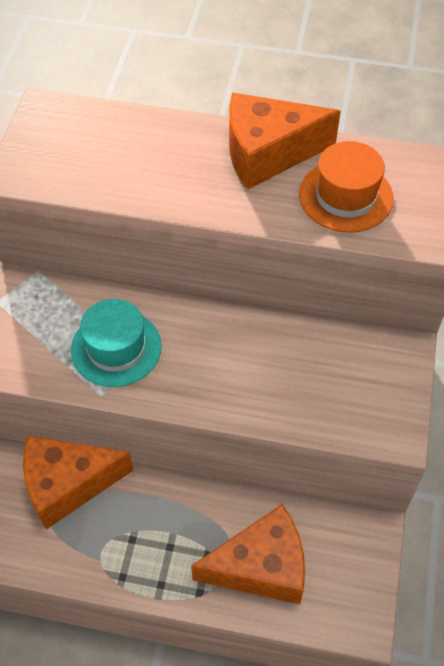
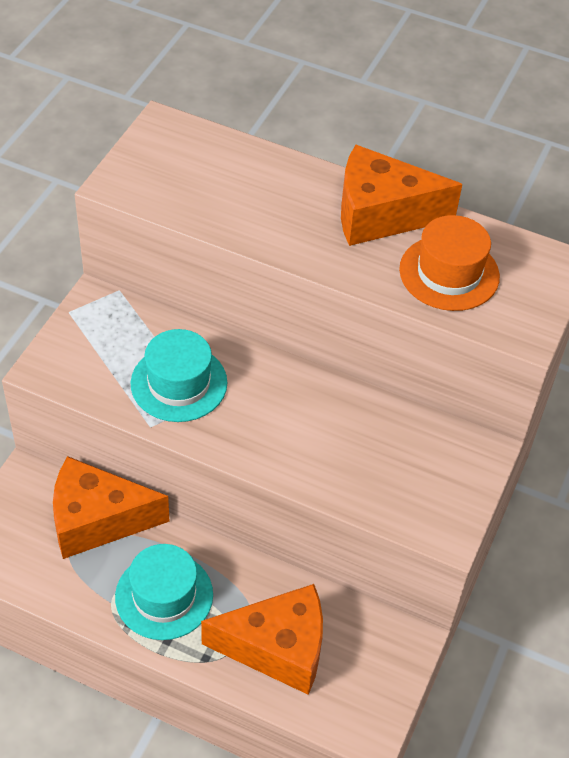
camera: 10 degrees right, 5 degrees down
none -> turquoise hat [115,544,213,640]

